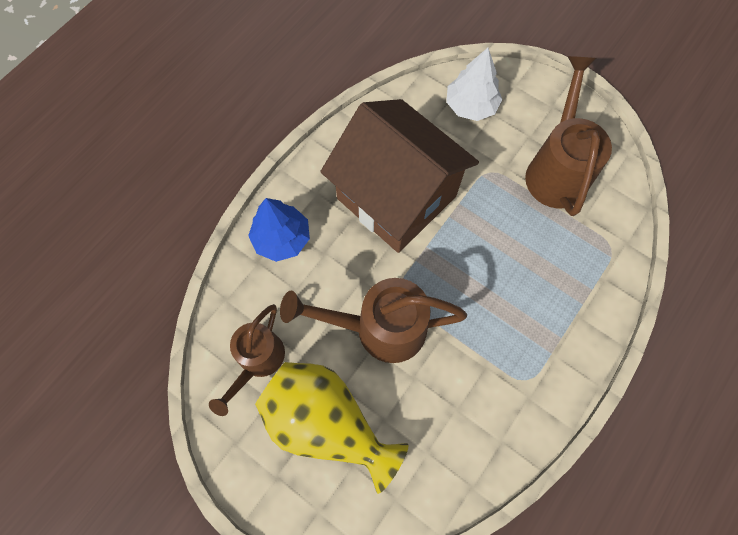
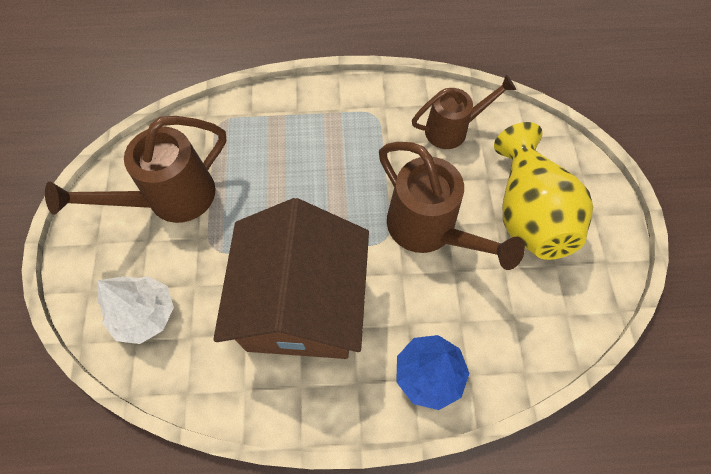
camera: 130 degrees left, 5 degrees down
brown watering can [209,304,285,416] -> brown watering can moved to [412,75,516,149]

